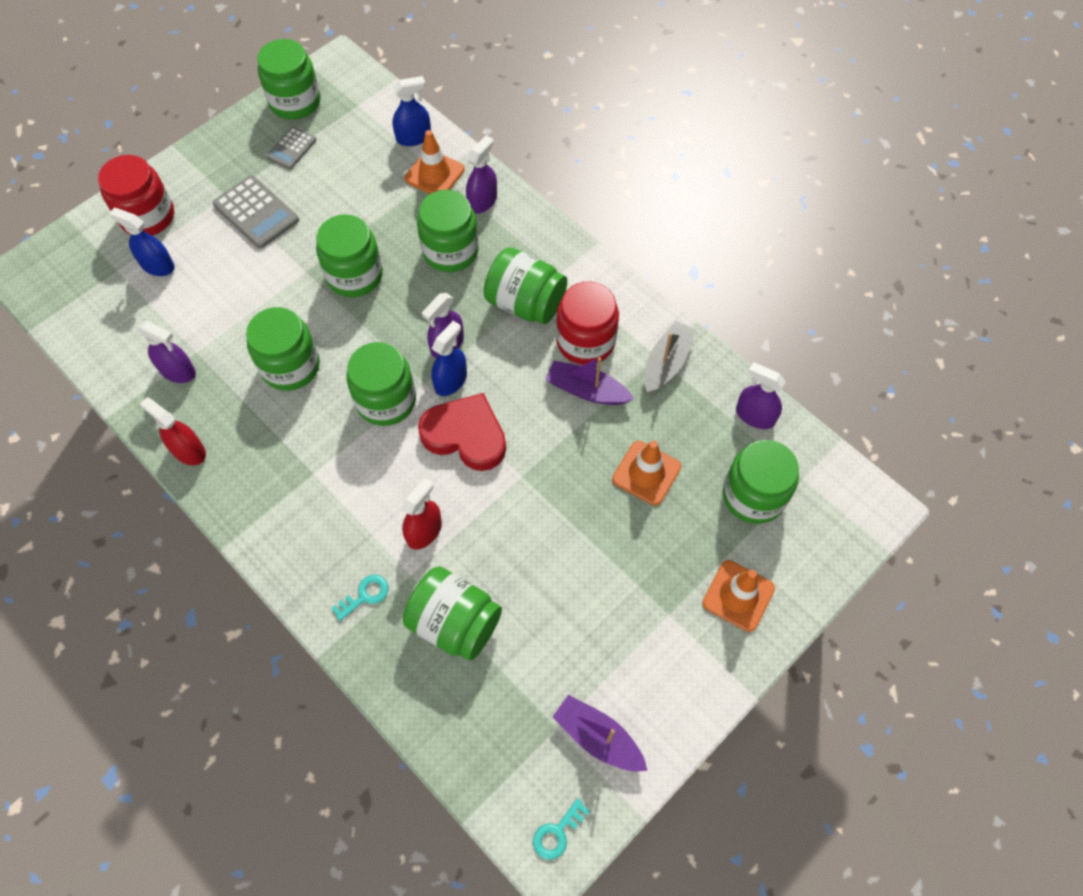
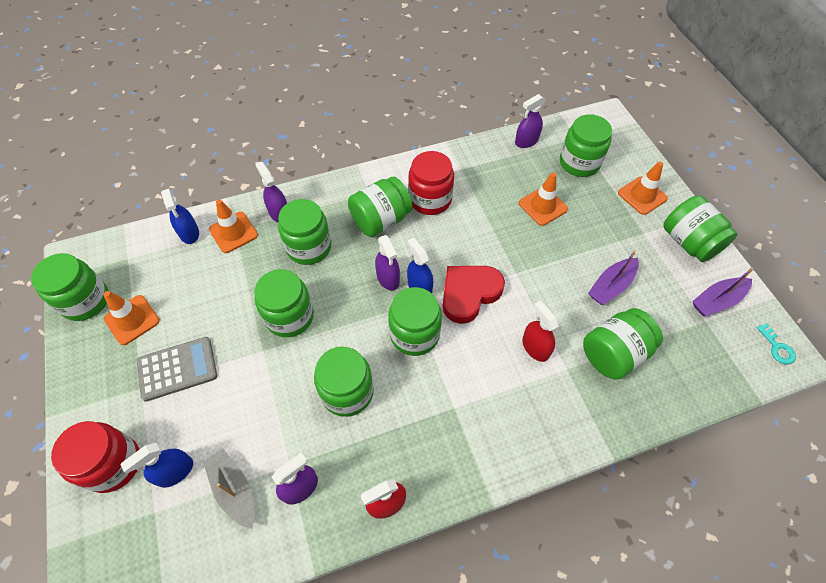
camera: 65 degrees left, 5 degrees down
grey calculator [266,127,316,170] -> orange traffic cone [103,291,160,345]
turquoise key [331,575,389,621] -> none
blue spray bottle [392,76,431,146] -> blue spray bottle turned 150 degrees clockwise [161,188,199,244]
purple boat [546,357,634,405] -> purple boat moved to [588,251,639,305]
grey boat [644,321,696,393] -> grey boat moved to [203,449,255,529]
none -> green jar [664,195,737,262]

